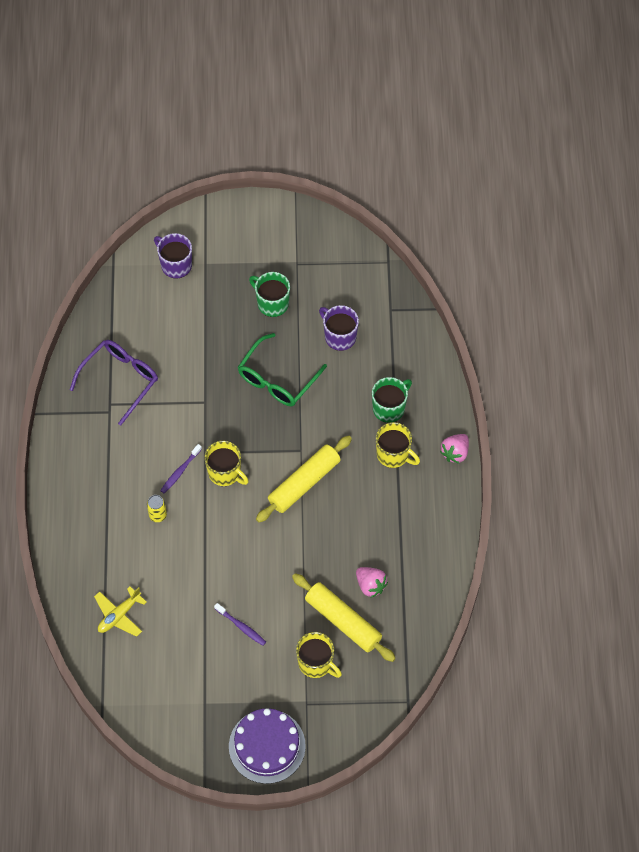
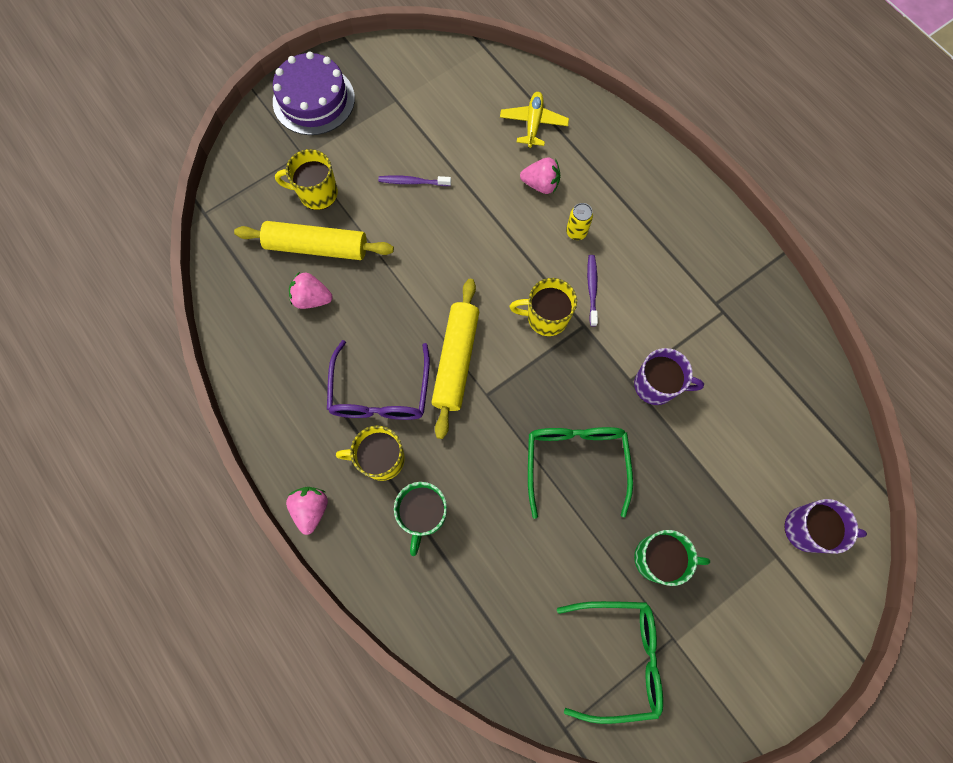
camera: 145 degrees right, 10 degrees up
purple glasses [70,340,158,425] -> purple glasses moved to [327,340,430,420]
purple mug [319,305,359,351] -> purple mug moved to [634,348,704,405]
none -> pink strawberry [520,158,560,194]
none -> green glasses [557,601,663,724]

